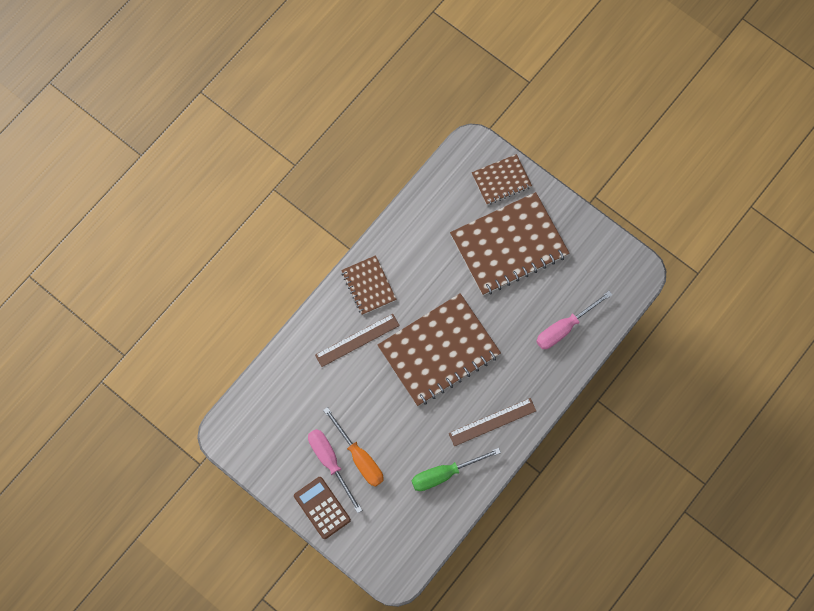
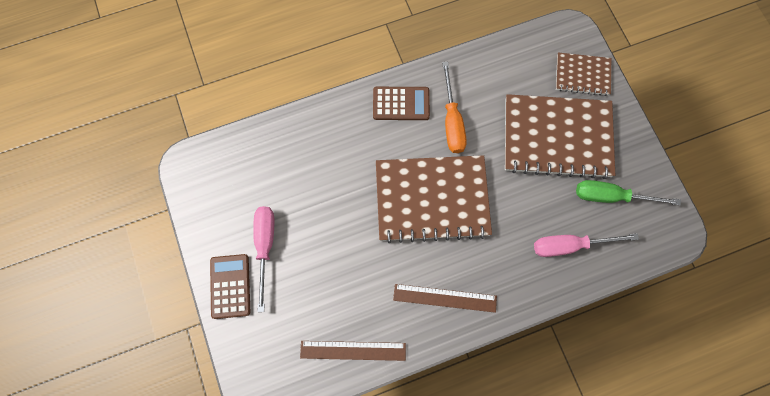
camera: 30 degrees right, 0 degrees up
brown ruler [315,314,400,367] -> brown ruler moved to [300,341,406,361]
orange screwdriver [323,407,383,487] -> orange screwdriver moved to [442,62,467,153]
brown notebook [341,255,397,315] -> brown calculator [373,87,430,120]
green screwdriver [412,448,501,491] -> green screwdriver moved to [576,180,681,205]

